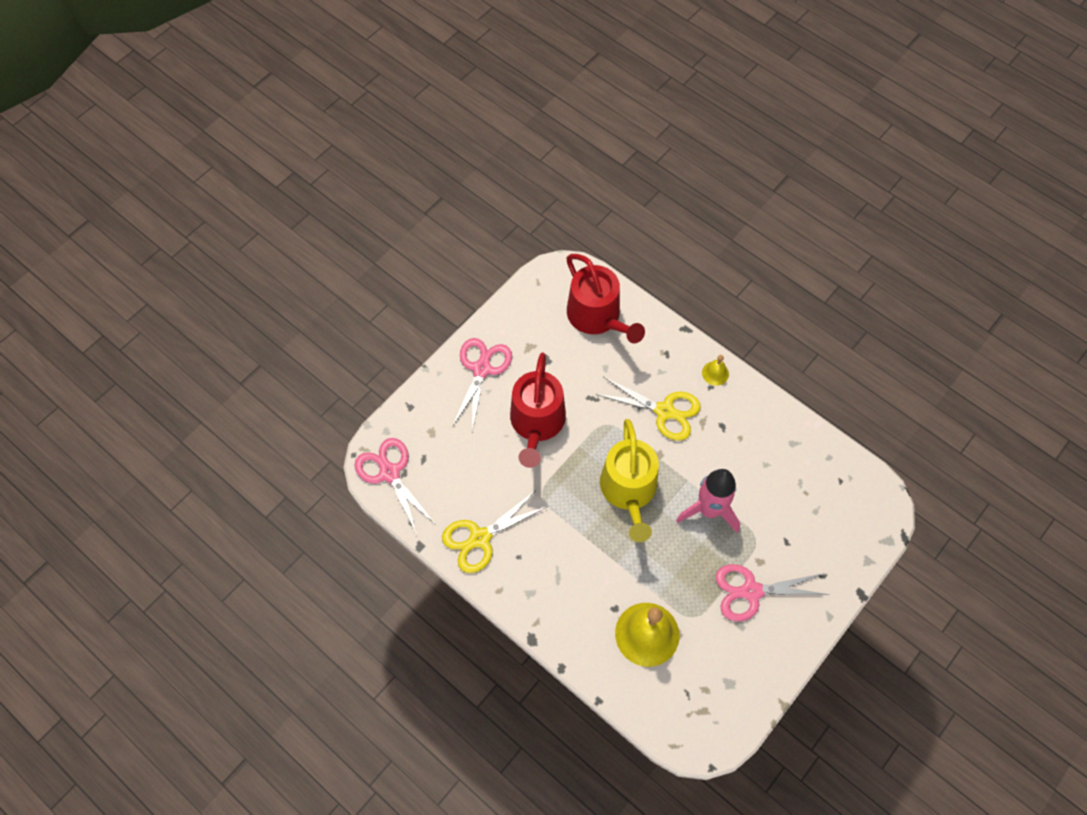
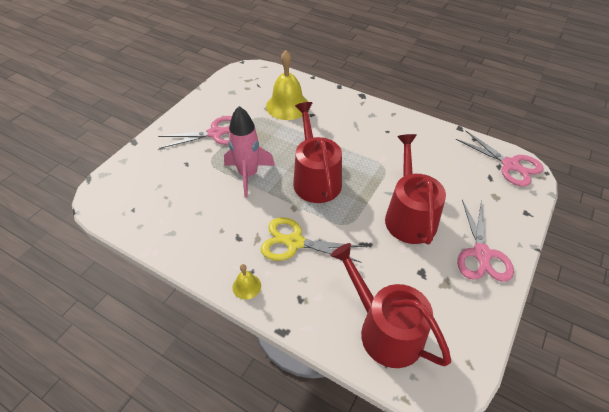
camera: 170 degrees right, 15 degrees down
yellow scissors [442,490,548,573] -> none
yellow watering can [600,419,659,542] -> red watering can [293,102,342,203]

